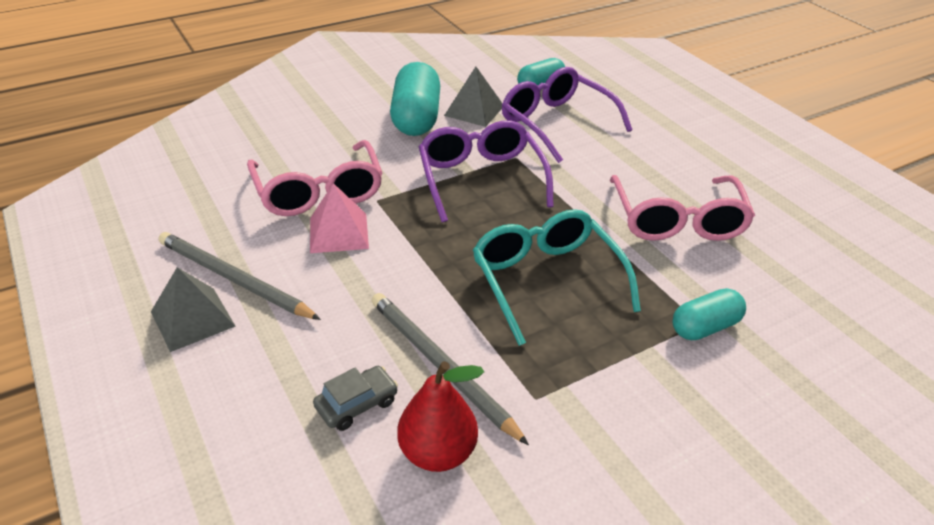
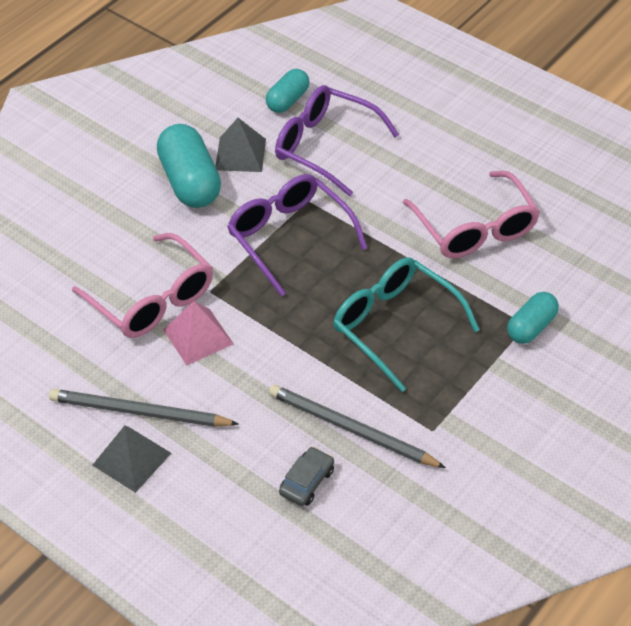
camera: 20 degrees left, 10 degrees up
red pear [397,361,484,472] -> none

